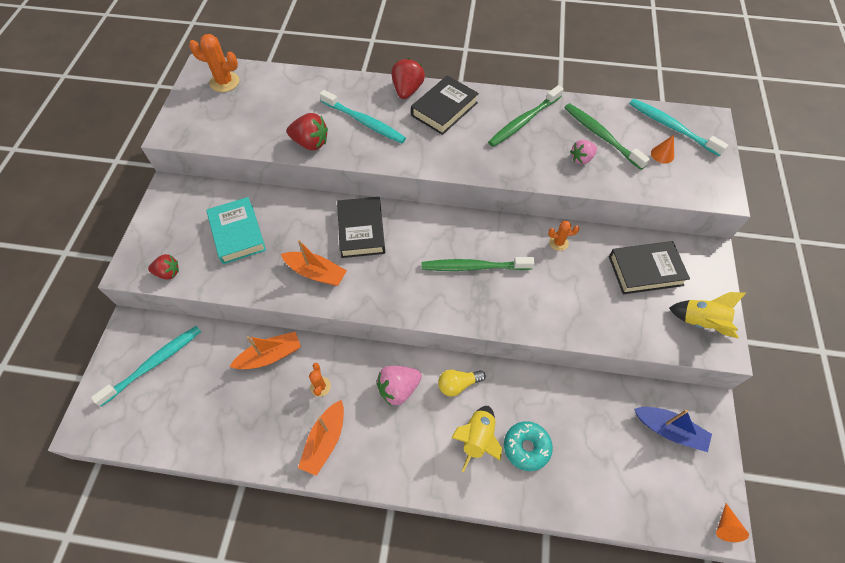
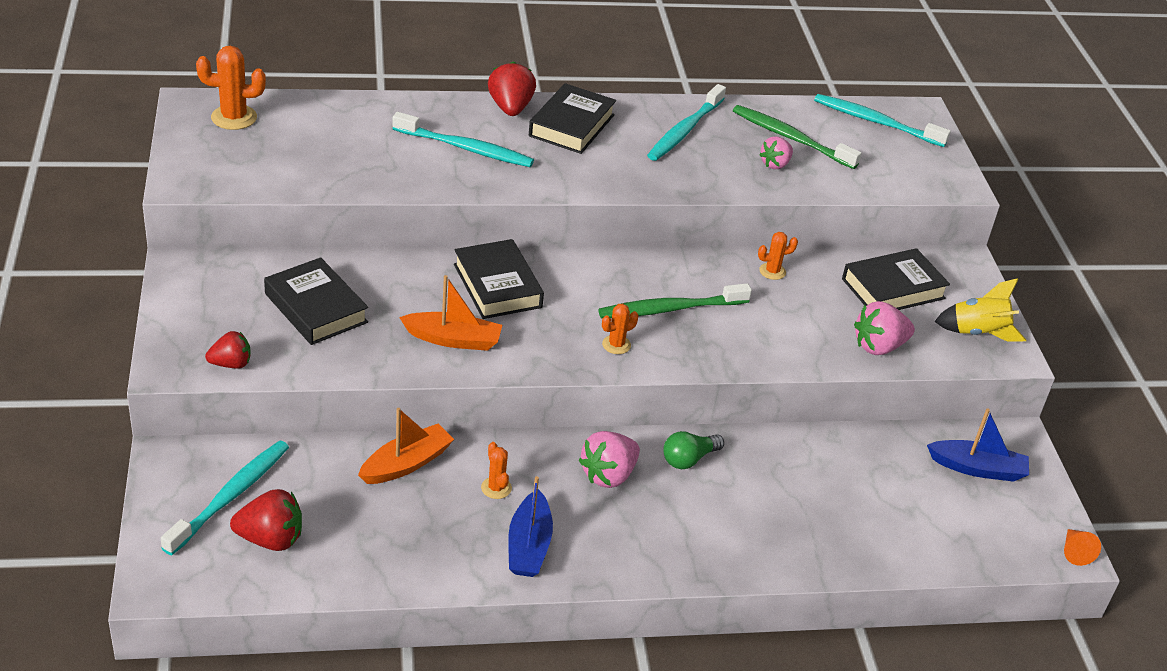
camera: 20 degrees left, 20 degrees down
turquoise book [206,197,266,264] -> black book [264,257,368,345]
red strawberry [287,113,328,150] -> red strawberry moved to [230,489,302,551]
orange boat [298,400,344,476] -> blue boat [508,476,553,577]
yellow light bulb [438,369,486,397] -> green light bulb [663,431,724,469]
yellow rocket [451,406,502,472] -> none
green toothbrush [488,85,564,147] -> turquoise toothbrush [647,84,726,161]
turquoise donut [504,421,553,471] -> none
orange cone [651,135,674,164] -> none
none -> orange cactus [602,304,638,354]
none -> pink strawberry [854,301,915,355]

